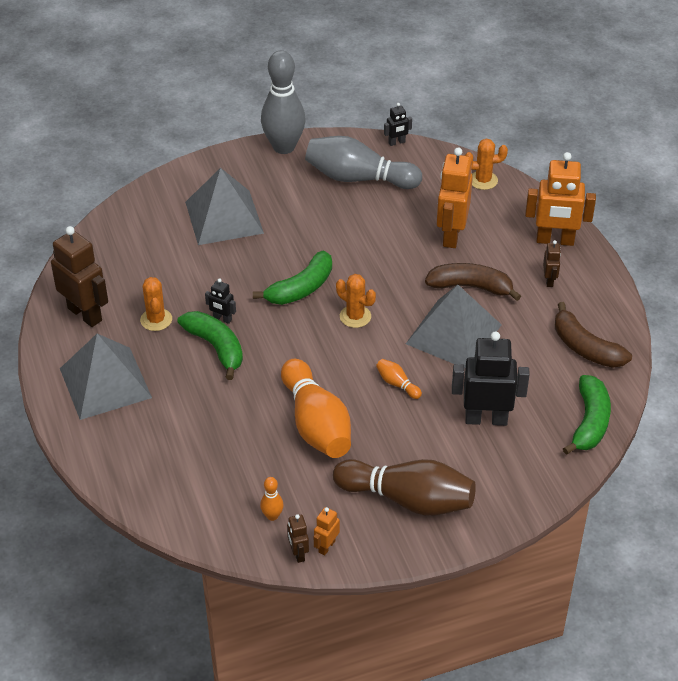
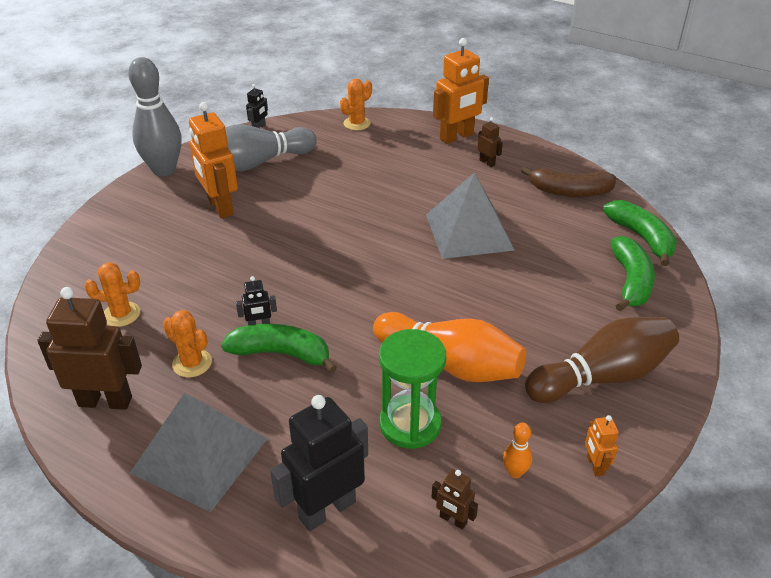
camera: 40 degrees left, 5 degrees down
grey pyramid [185,168,264,245] -> none
green banana [253,251,332,305] -> green banana moved to [610,236,655,312]
brown robot [287,514,309,563] -> brown robot moved to [431,469,478,530]
orange cactus [336,274,376,328] -> orange cactus moved to [84,262,140,327]
orange bowling pin [376,359,422,399] -> none
brown banana [425,263,521,301] -> none
orange robot [437,148,473,248] -> orange robot moved to [189,102,238,218]
black robot [452,331,530,426] -> black robot moved to [270,395,368,531]
none -> green hourglass [379,329,446,449]

